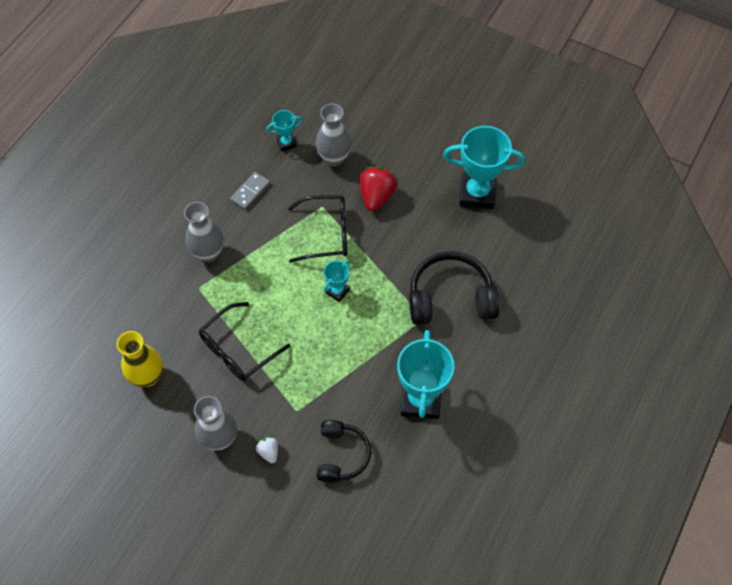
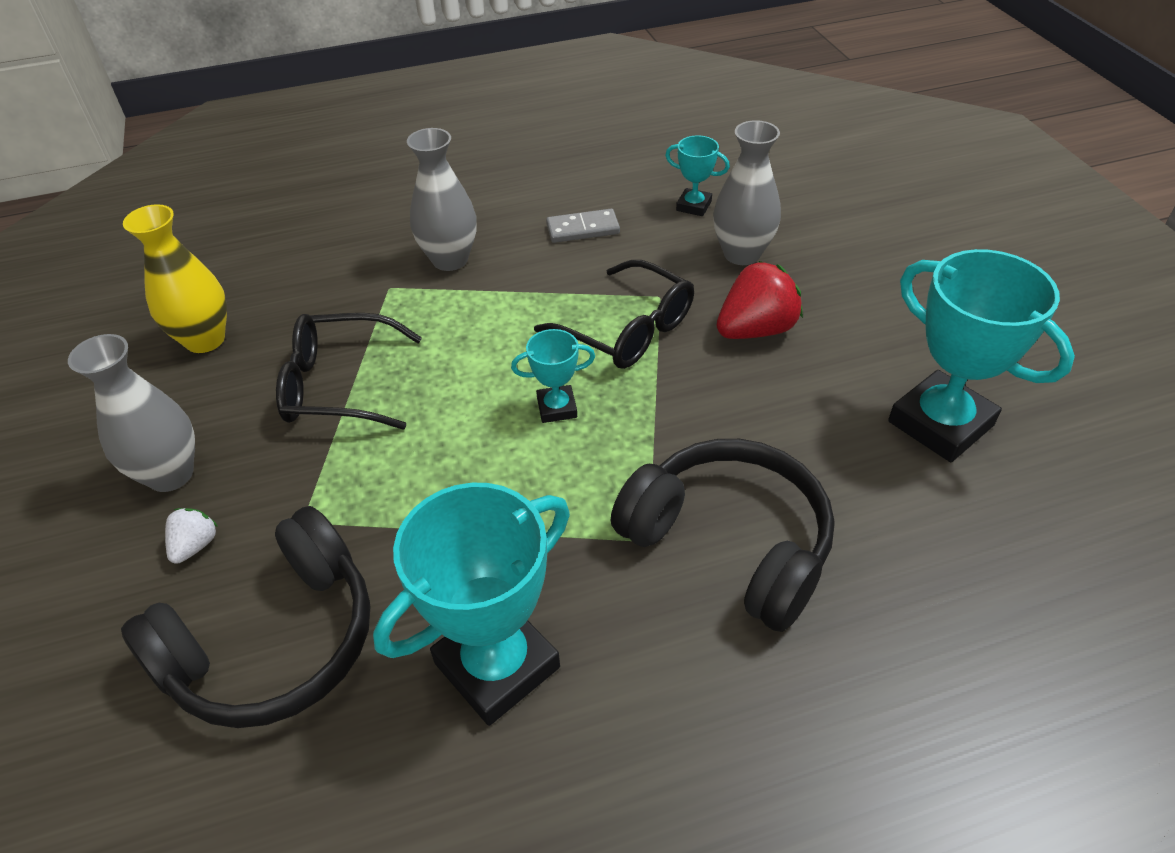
camera: 45 degrees right, 15 degrees down
black headphones [316,420,371,483] -> black headphones [121,506,370,728], size x1.57

